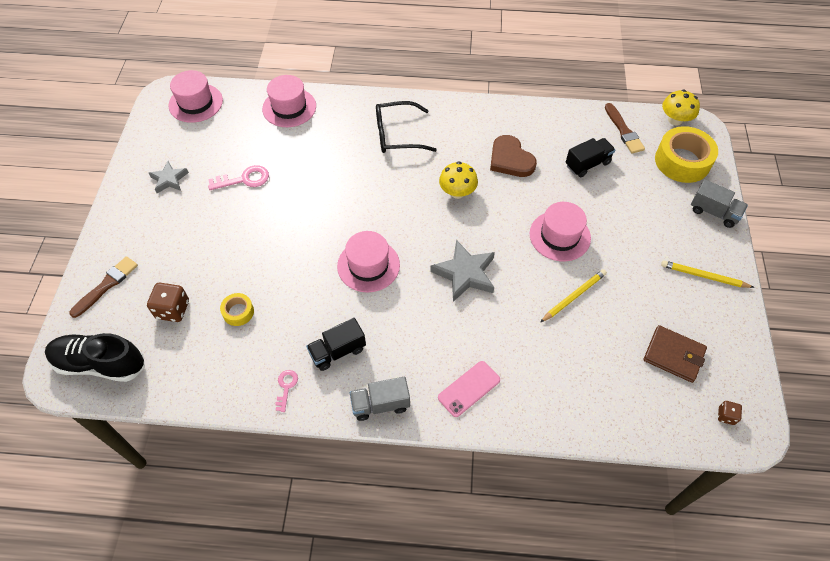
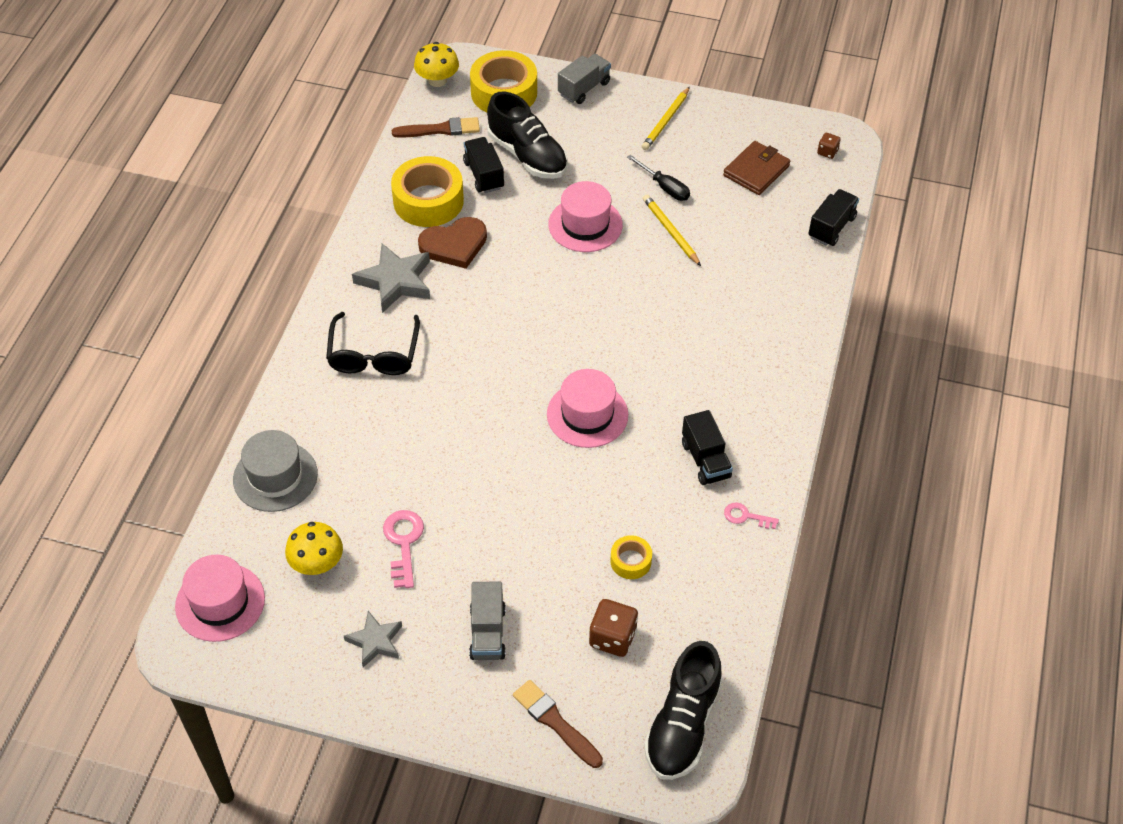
camera: 80 degrees left, 5 degrees down
pink hat [262,75,316,127] -> grey hat [233,430,318,512]
grey truck [350,377,410,421] -> grey truck moved to [469,581,506,660]
grey star [430,240,495,302] -> grey star moved to [352,243,430,313]
pink phone [438,361,500,417] -> none
yellow mushroom [439,161,478,199] -> yellow mushroom moved to [285,522,343,575]
none -> yellow tape [391,156,464,227]
none -> black shoe [487,91,568,179]
none -> black screwdriver [627,155,690,201]
none -> black truck [808,189,859,246]

